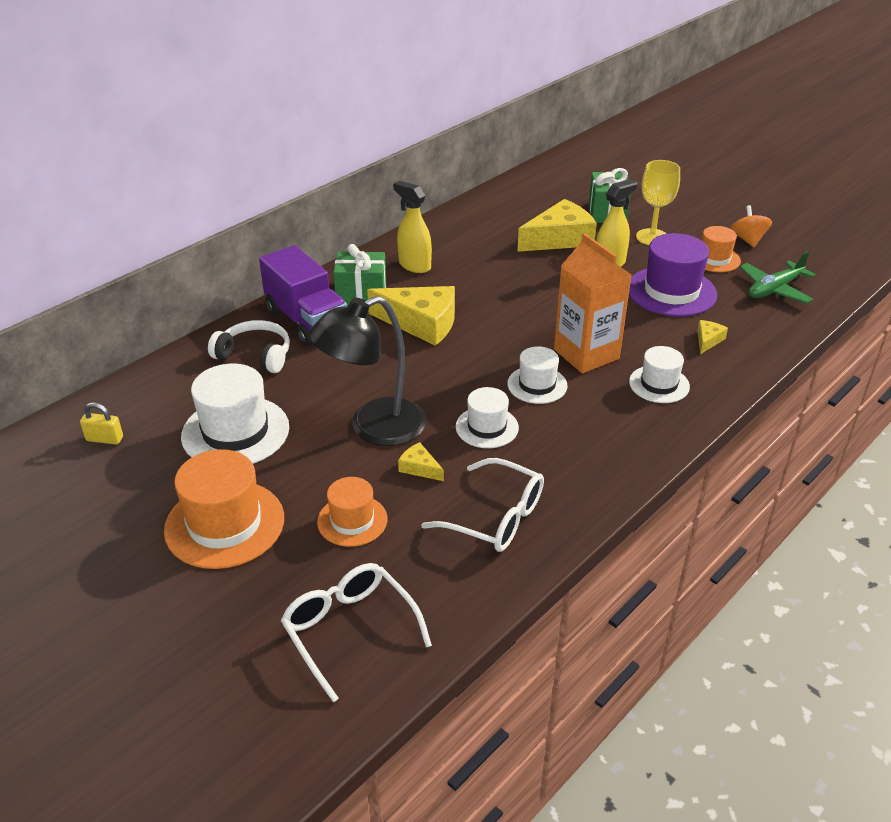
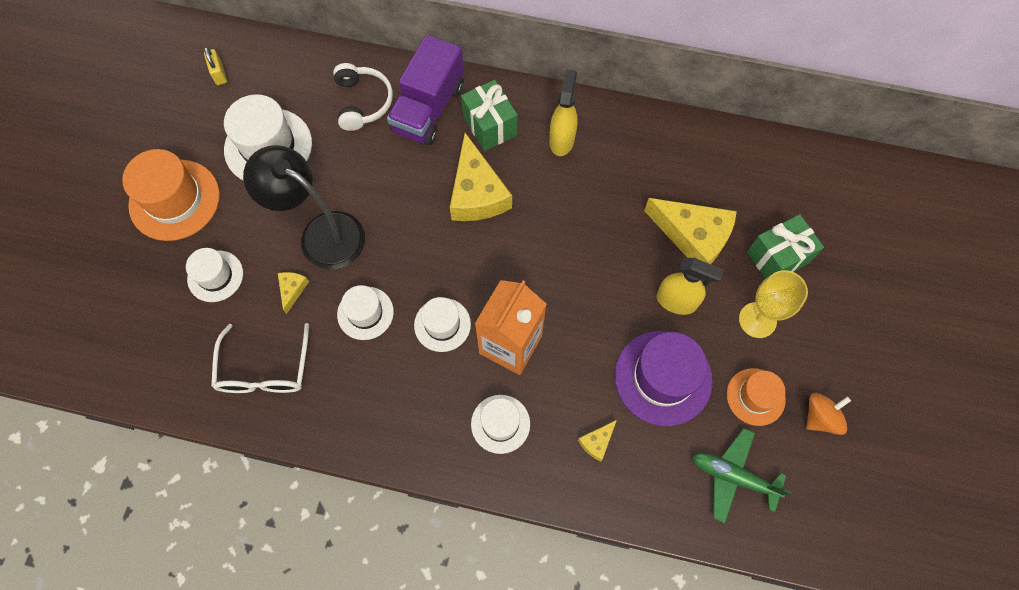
camera: 60 degrees right, 30 degrees up
white glasses [281,563,432,702] -> none
orange hat [317,477,388,547] -> white hat [186,248,243,302]
yellow cheese [697,320,728,354] -> yellow cheese turned 135 degrees clockwise [578,420,617,462]

